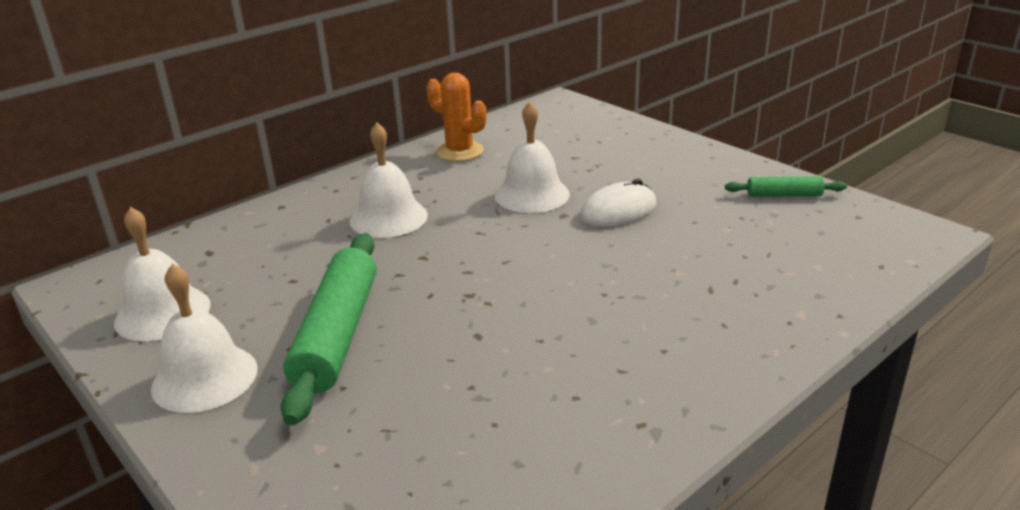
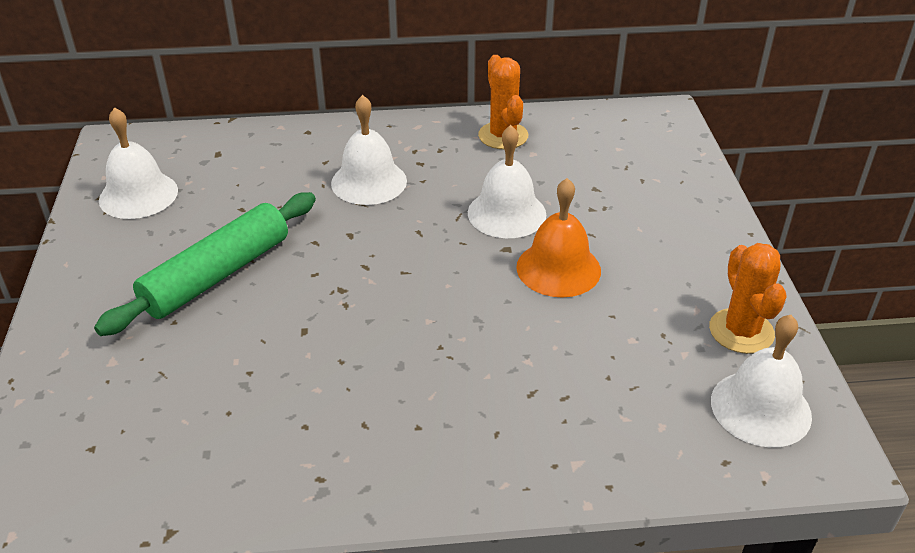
camera: 35 degrees right, 10 degrees up
white bell [151,264,258,413] -> white bell moved to [711,315,812,447]
white mouse [580,179,657,227] -> orange bell [516,178,601,297]
green rolling pin [725,177,847,197] -> orange cactus [709,243,787,354]

